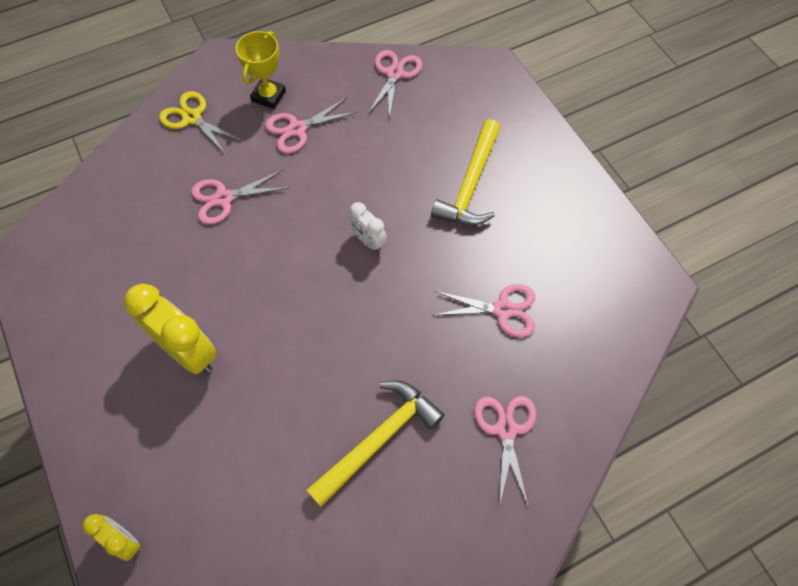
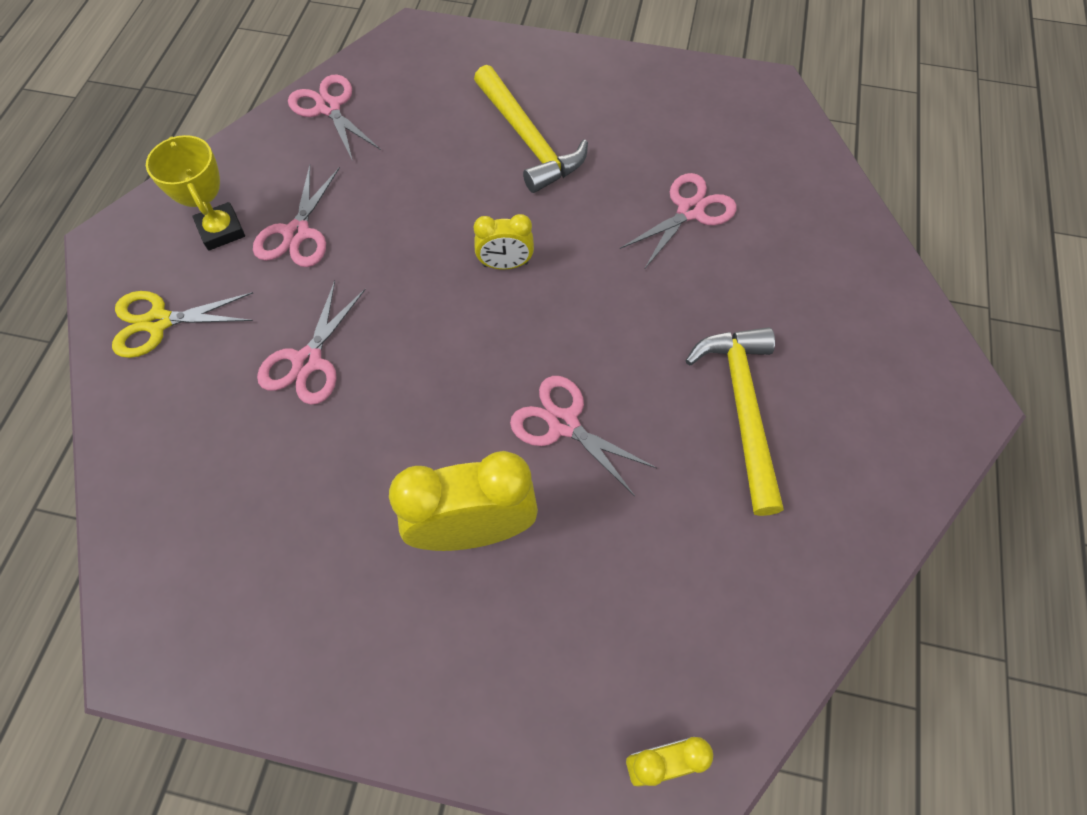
camera: 50 degrees left, 0 degrees up
white clock [349,202,387,252] -> yellow clock [474,214,534,269]
pink scissors [474,396,536,508] -> pink scissors moved to [510,376,657,496]

